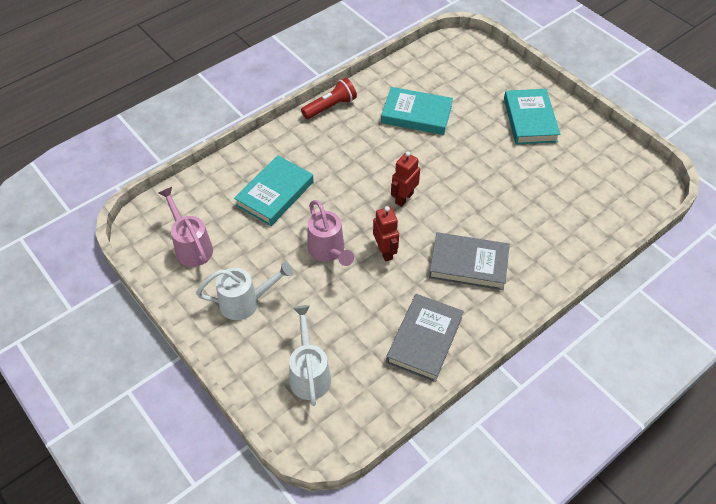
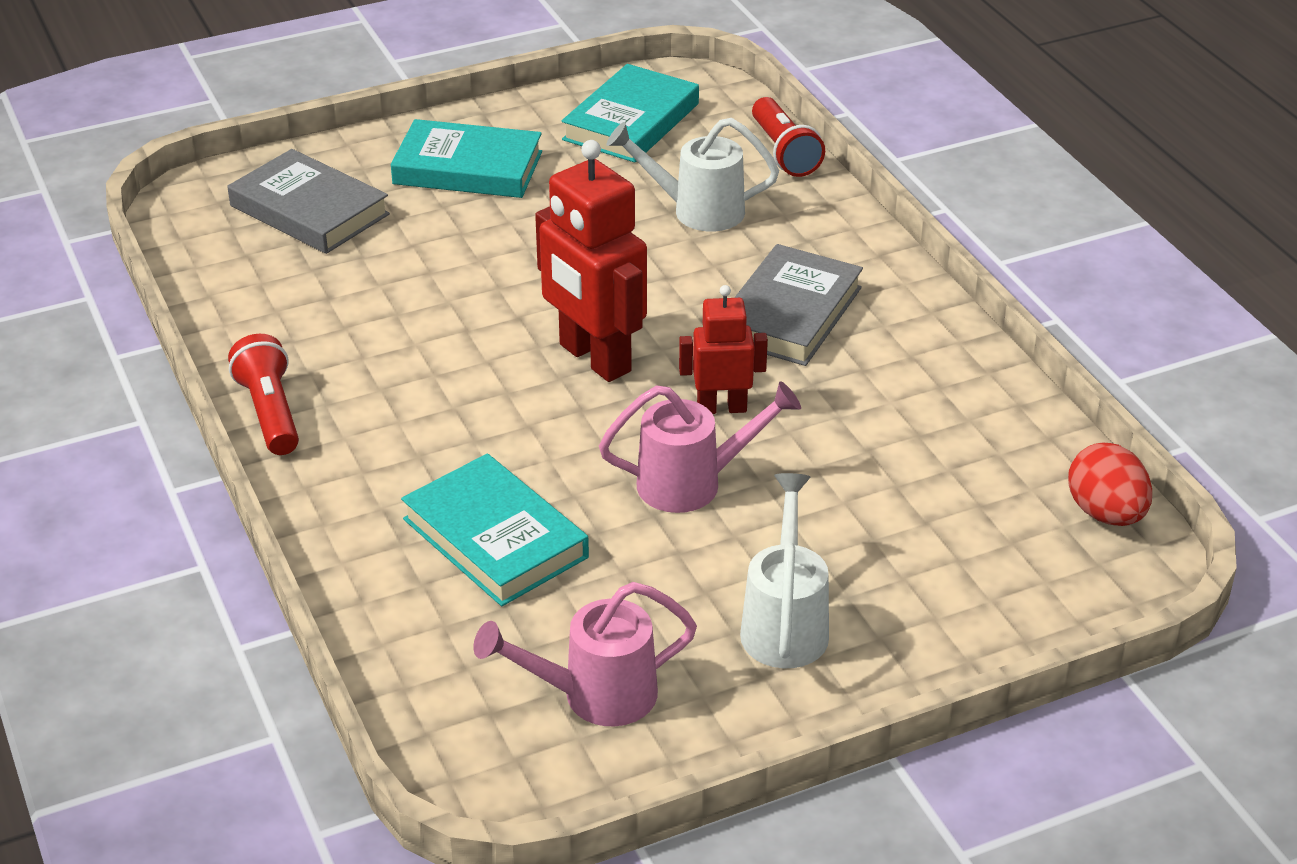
camera: 75 degrees left, 15 degrees down
white watering can [289,305,331,406] -> white watering can moved to [607,118,779,231]
turquoise book [381,87,453,135] -> turquoise book moved to [562,64,699,163]
grey book [386,294,464,382] -> grey book moved to [228,149,390,254]
red robot [391,151,420,207] -> red robot [535,140,647,382], size x1.73
none -> red flashlight [752,97,825,177]
none -> red egg [1068,443,1152,526]

